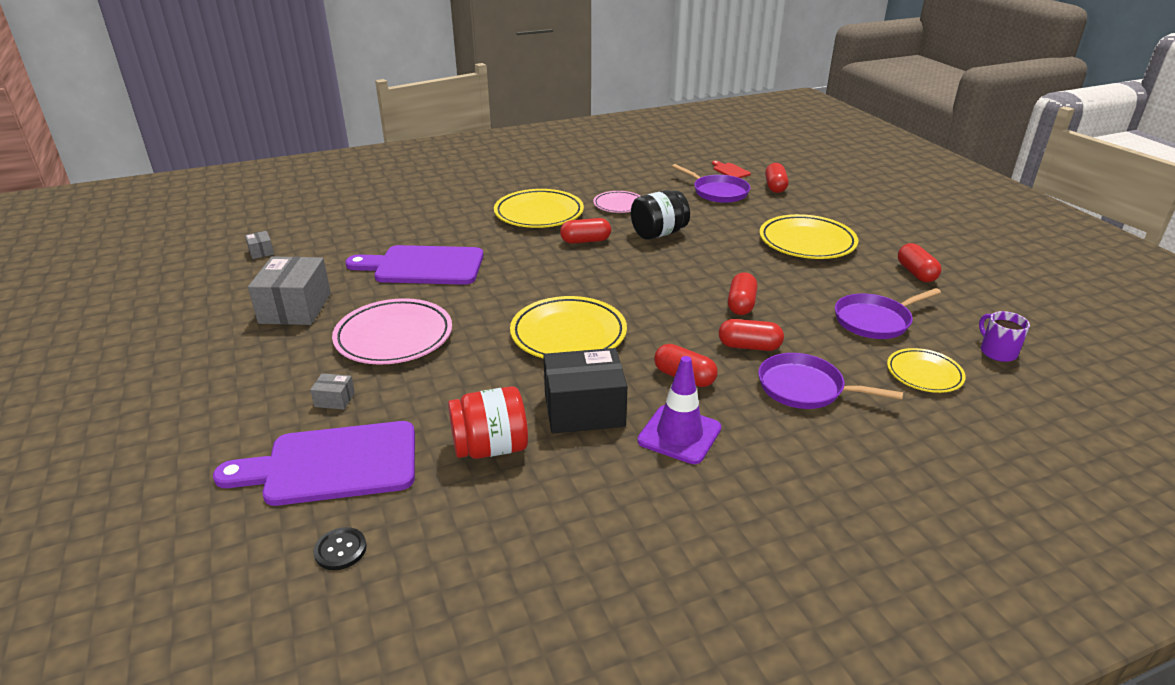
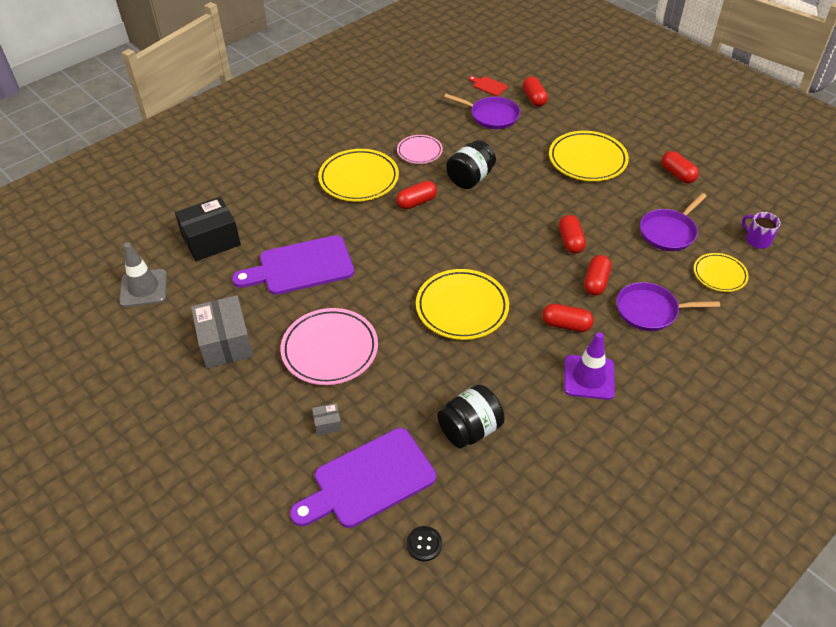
camera: 20 degrees left, 15 degrees up
grey box [245,231,274,259] -> grey traffic cone [119,243,167,307]
red jar [448,386,528,459] -> black jar [437,384,505,448]
black box [543,348,627,434] -> black box moved to [175,197,241,261]
red capsule [719,319,784,351] -> red capsule turned 60 degrees counterclockwise [584,255,611,295]

